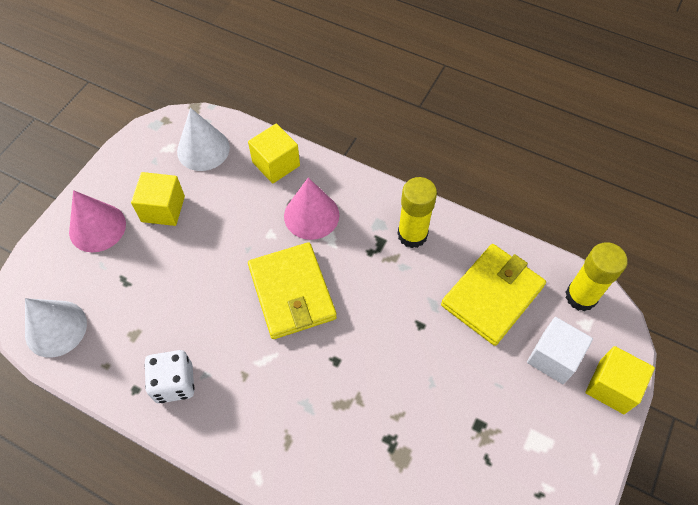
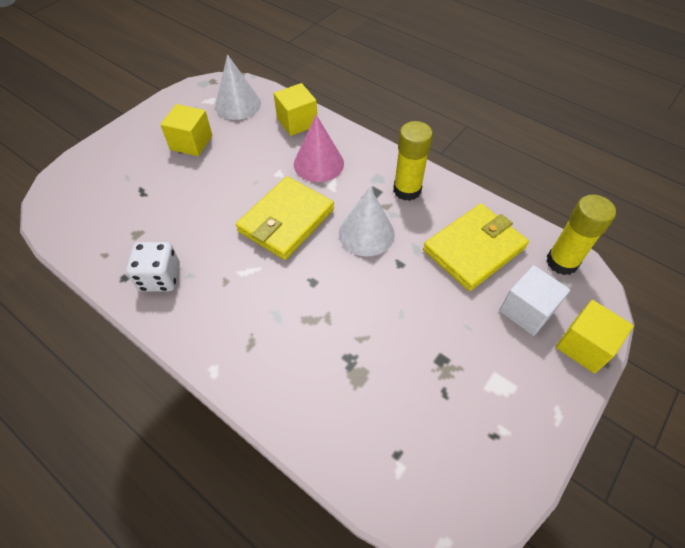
camera: 10 degrees right, 5 degrees down
white cone [25,298,87,358] -> white cone moved to [339,187,395,256]
pink cone [69,190,126,252] -> none
yellow wallet [248,242,337,339] -> yellow wallet turned 45 degrees clockwise [236,176,334,260]

